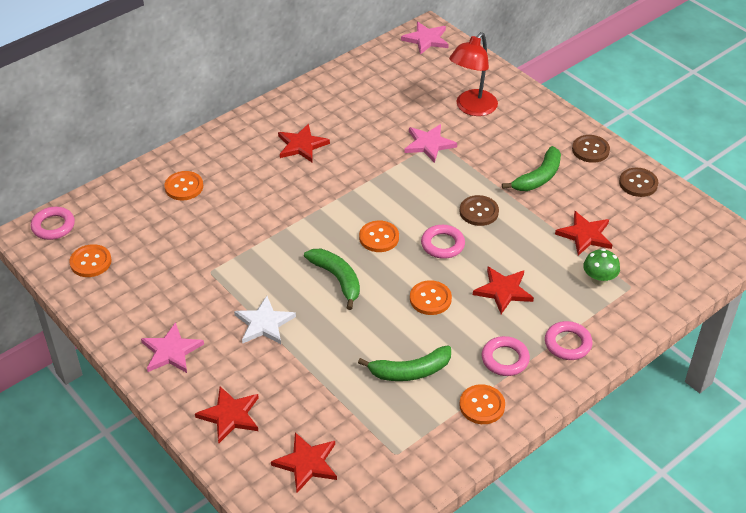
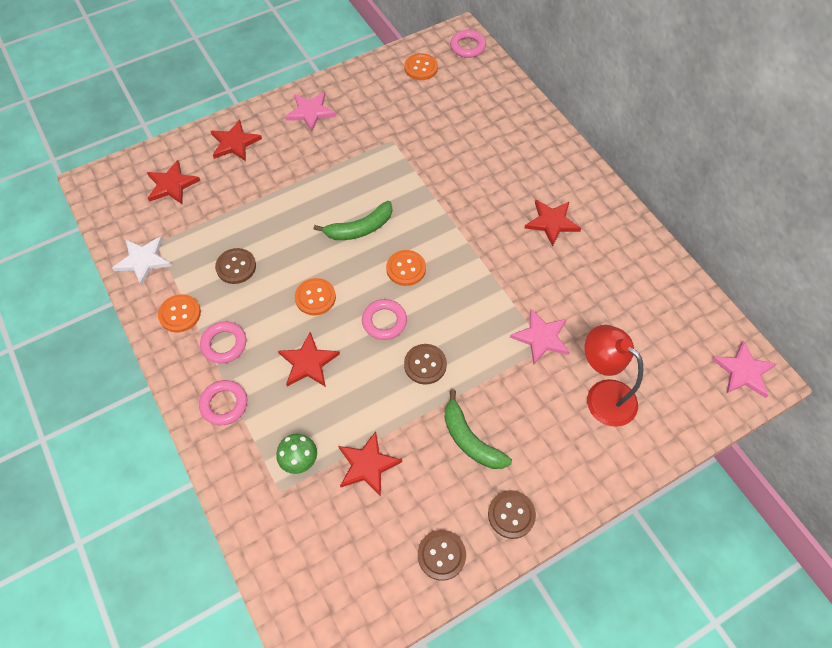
camera: 100 degrees right, 15 degrees up
orange button [164,171,203,200] -> none
white star [234,296,296,344] -> white star moved to [112,236,172,286]
green banana [358,346,451,381] -> brown button [215,248,256,284]

